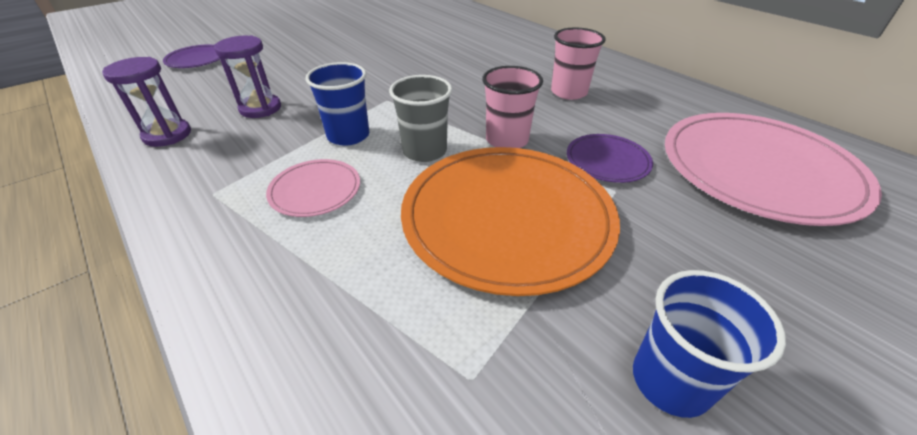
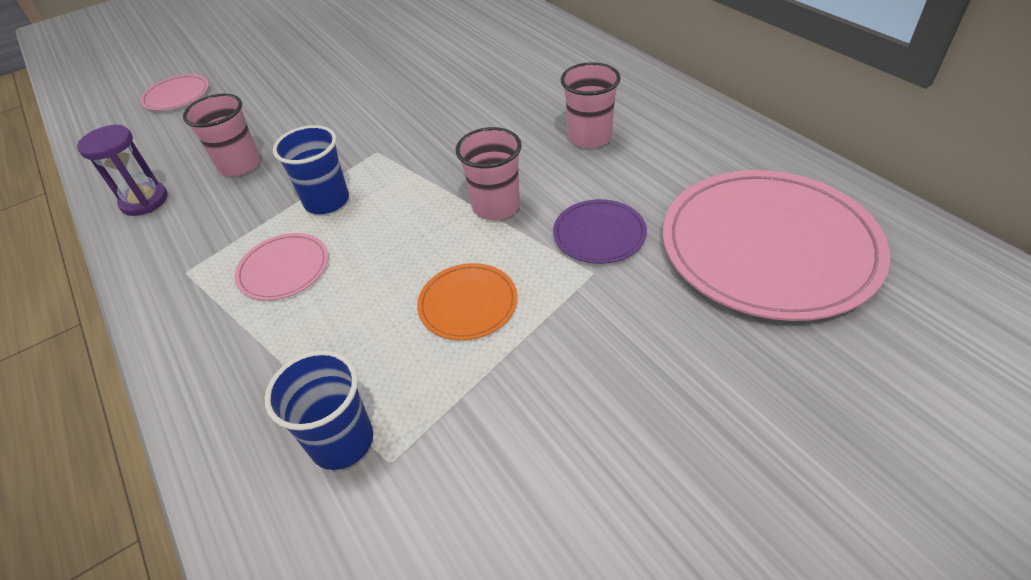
camera: 10 degrees right, 5 degrees up
purple plate [163,45,220,68] -> pink plate [140,74,209,111]
purple hourglass [214,35,281,118] -> pink cup [183,93,260,176]
grey cup [389,75,452,162] -> none
orange plate [401,147,620,296] -> orange plate [417,263,518,340], size x0.46
blue cup [633,270,786,418] -> blue cup moved to [265,350,373,470]

